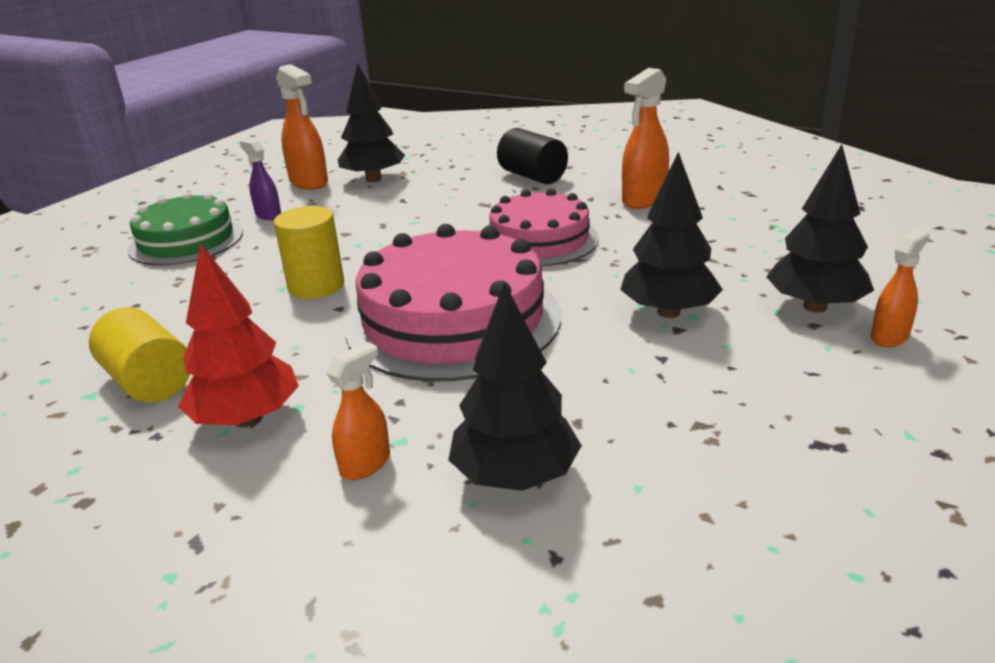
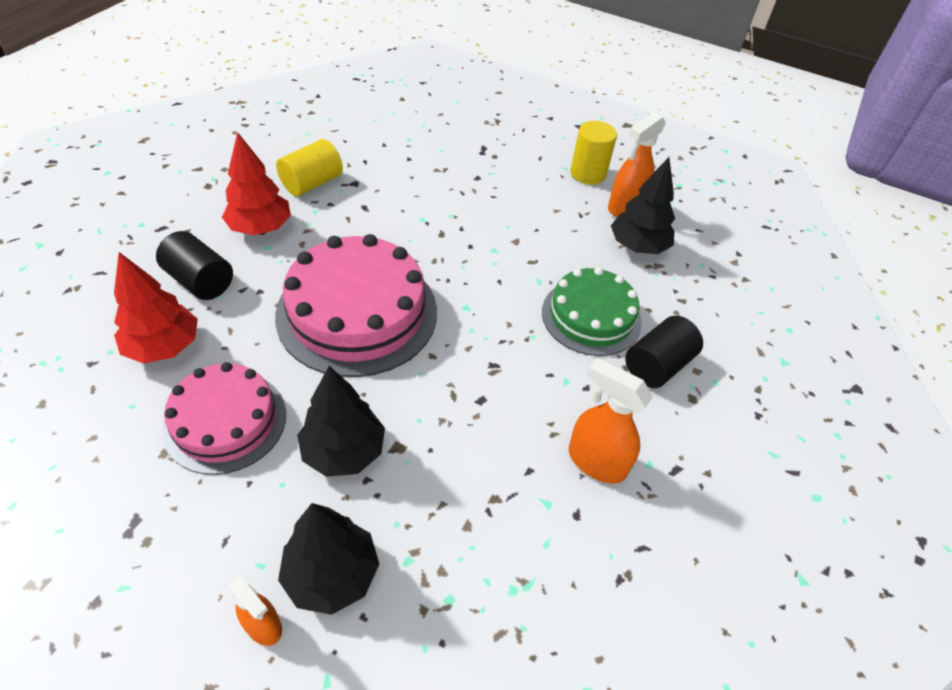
camera: 80 degrees right, 20 degrees up
green cake [128,192,243,266] -> green cake moved to [542,267,642,356]
purple spray bottle [239,139,281,220] -> none
yellow cylinder [274,206,344,299] -> yellow cylinder moved to [570,121,617,185]
orange spray bottle [326,342,390,480] -> black cylinder [156,231,233,300]
black tree [448,282,582,491] -> red tree [114,252,198,364]
pink cake [489,188,599,266] -> pink cake moved to [162,362,286,475]

